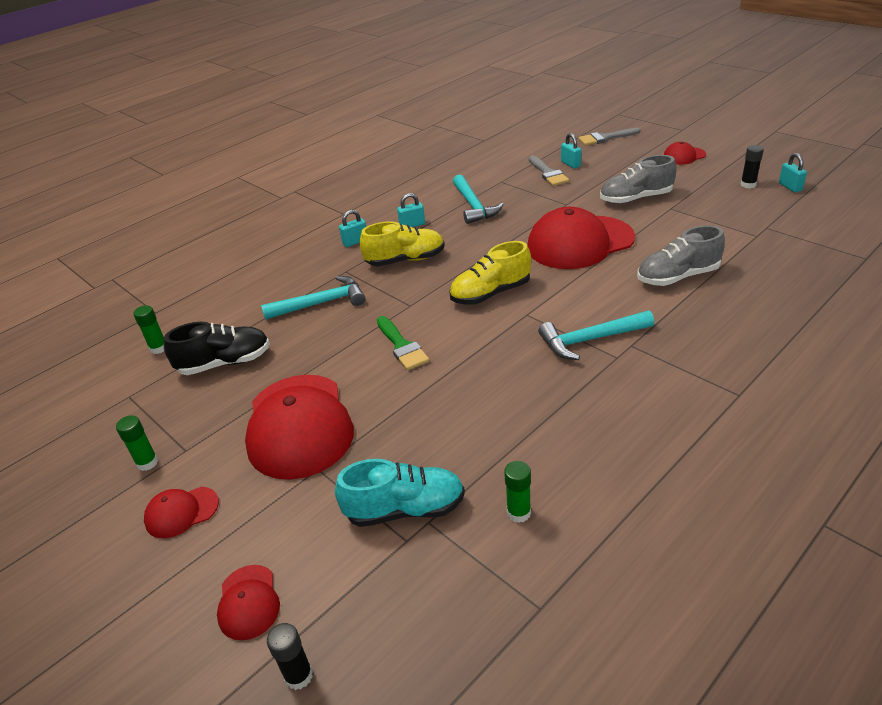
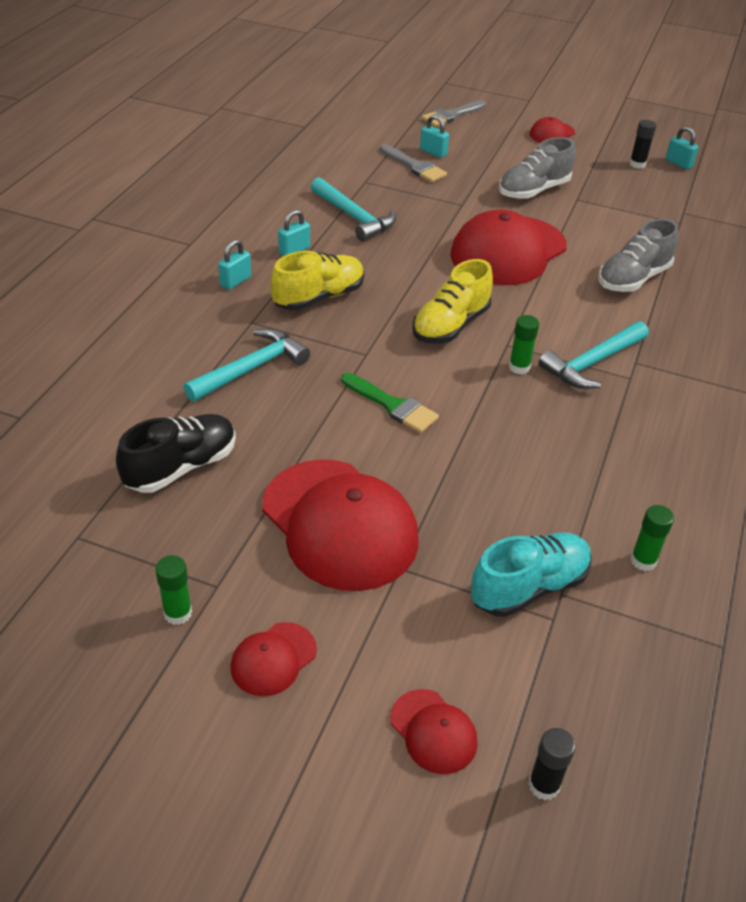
camera: 30 degrees left, 5 degrees up
green glue stick [133,305,164,354] -> green glue stick moved to [509,315,539,374]

